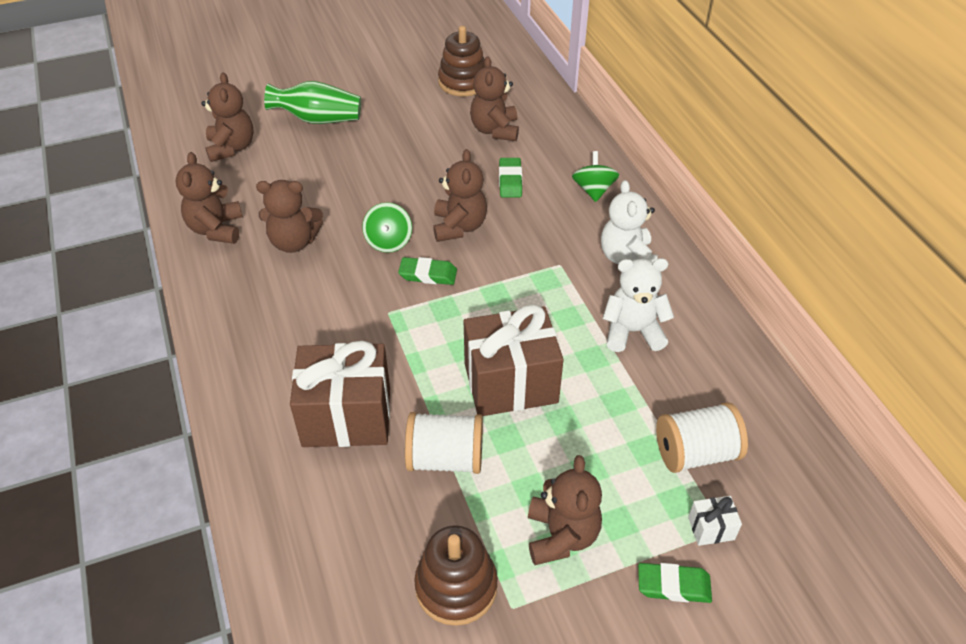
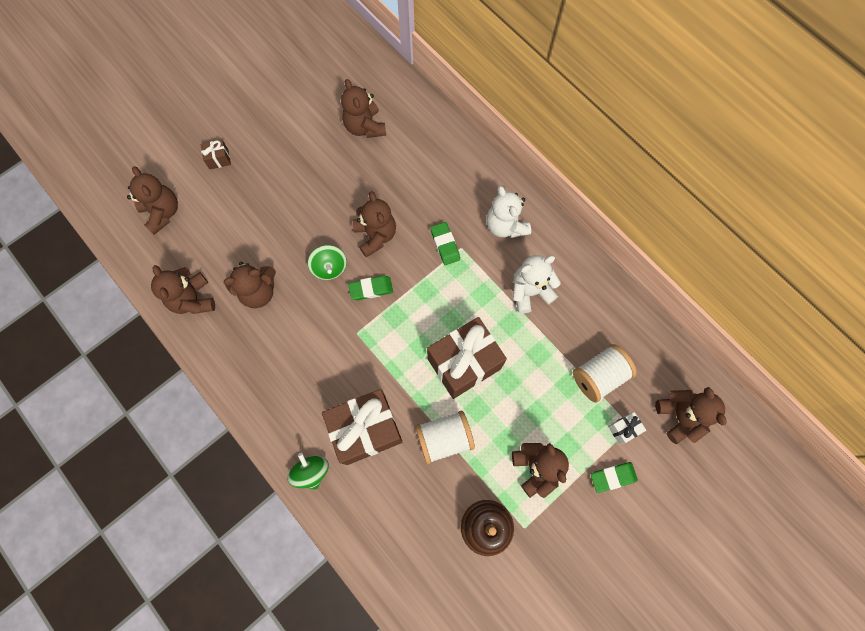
camera: 20 degrees left, 25 degrees up
green vase [264,81,361,124] -> brown gift [201,140,231,169]
brown stacking toy [438,26,484,96] -> none
green eraser [499,158,522,197] -> green eraser moved to [430,222,460,265]
green spinning top [572,151,619,202] -> green spinning top moved to [288,453,329,490]
none -> brown teddy bear [655,387,727,444]

